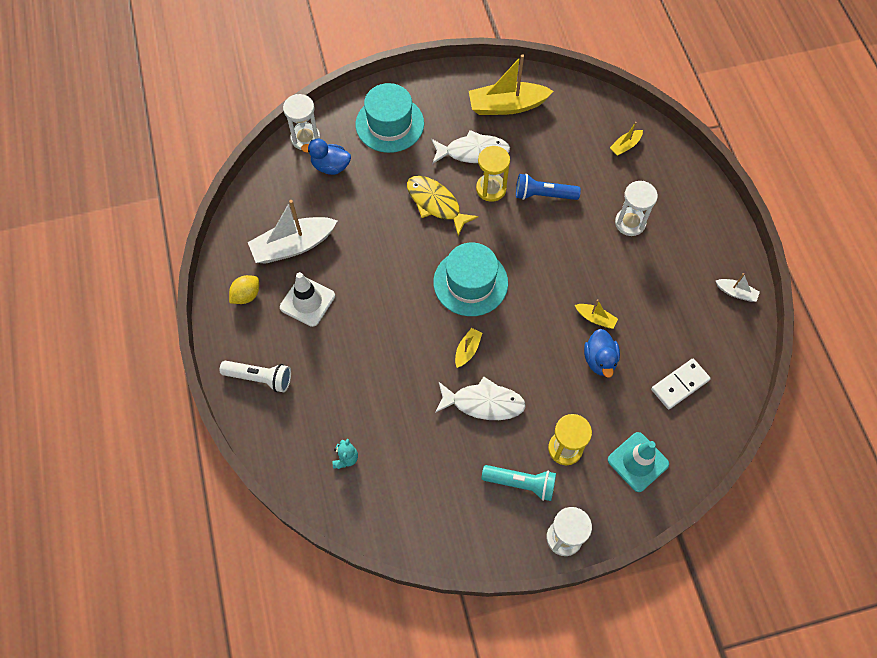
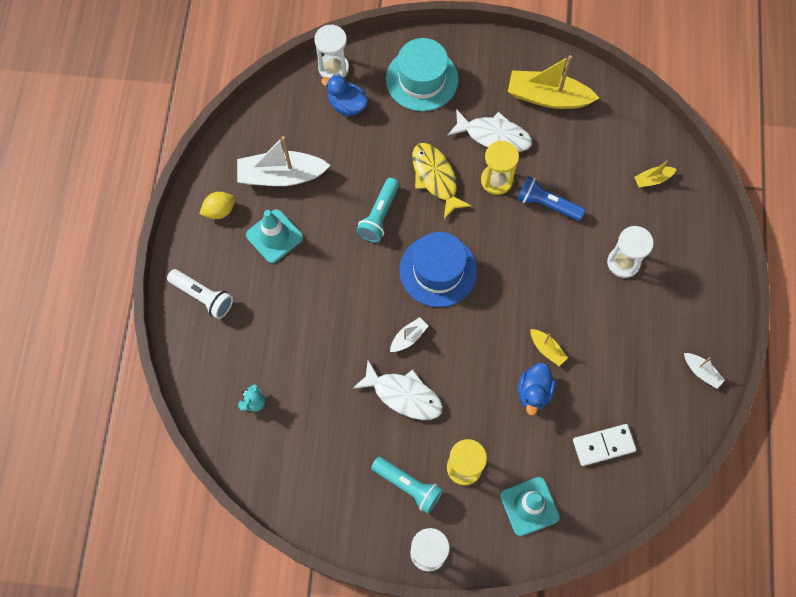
camera: 20 degrees right, 5 degrees up
white traffic cone [280,272,335,327] -> turquoise traffic cone [246,209,303,263]
turquoise hat [433,243,508,316] -> blue hat [400,232,477,307]
yellow boat [455,328,482,368] -> white boat [390,317,428,352]
none -> turquoise flashlight [356,178,399,242]

